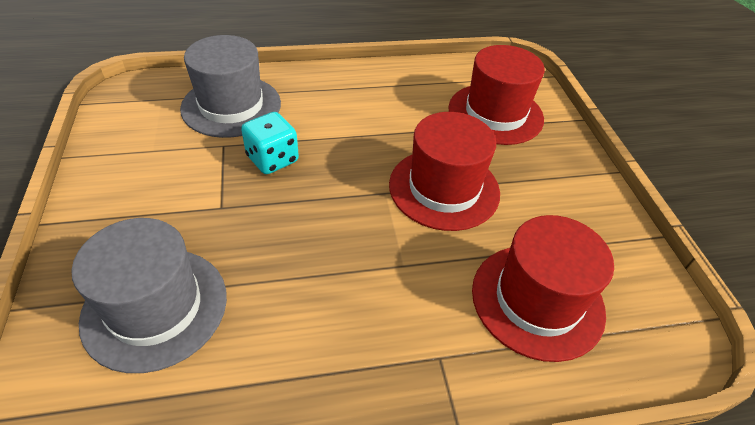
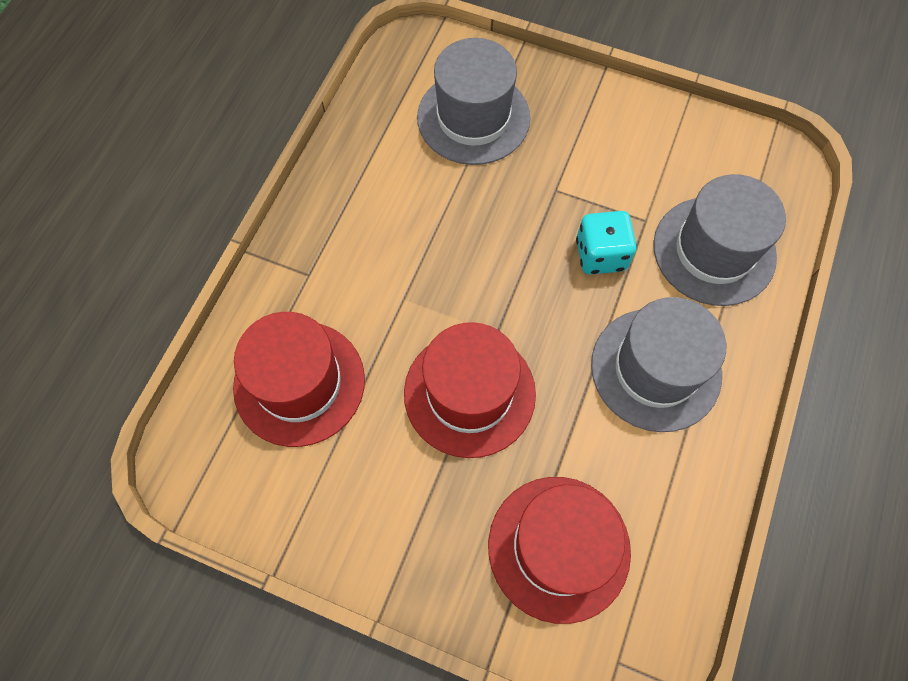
camera: 125 degrees right, 20 degrees up
none -> grey hat [591,297,726,432]

